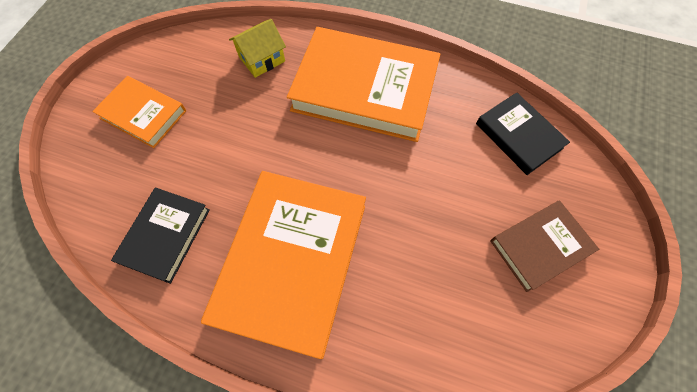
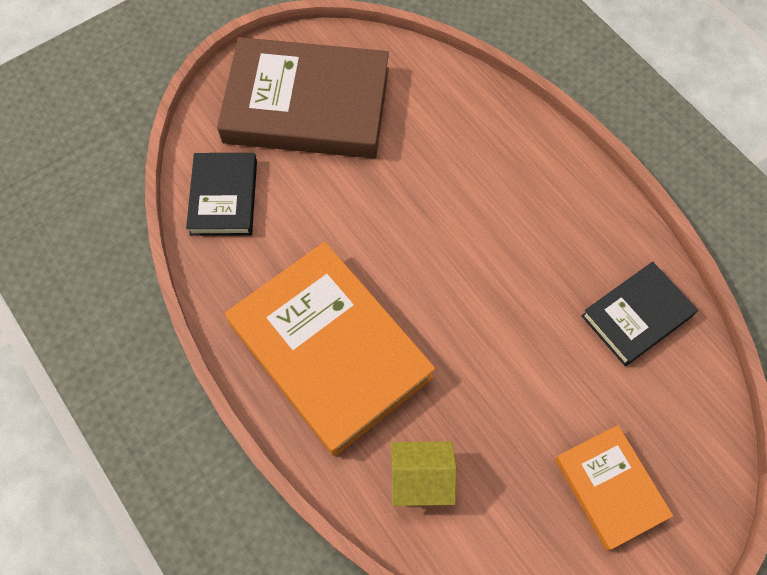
camera: 145 degrees left, 0 degrees up
orange book [201,171,366,359] -> none
brown book [491,200,599,292] -> brown book [217,37,389,159], size x1.88

